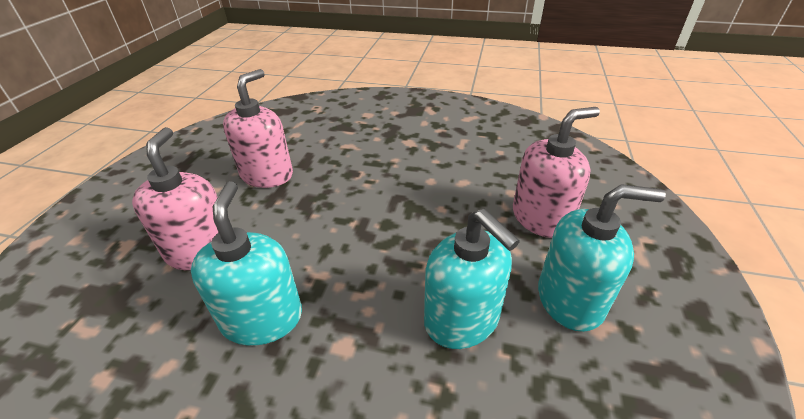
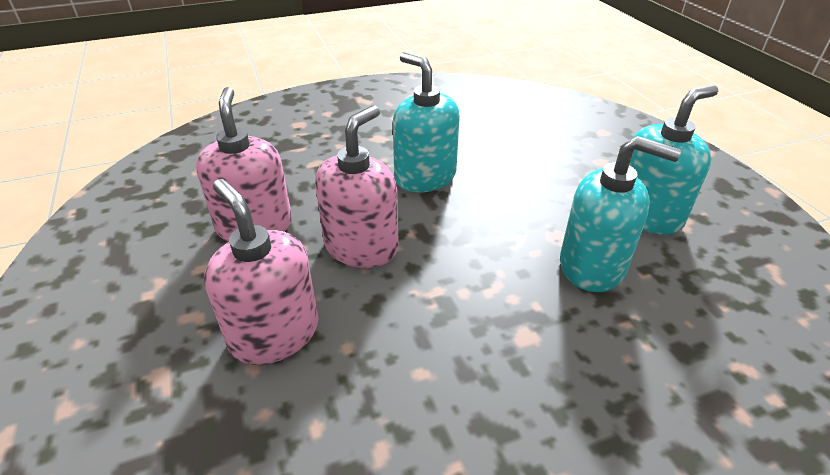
camera: 35 degrees left, 0 degrees up
turquoise soap dispenser [191,181,302,346] -> turquoise soap dispenser moved to [393,52,460,193]
pink soap dispenser [513,107,600,238] -> pink soap dispenser moved to [315,105,399,268]

